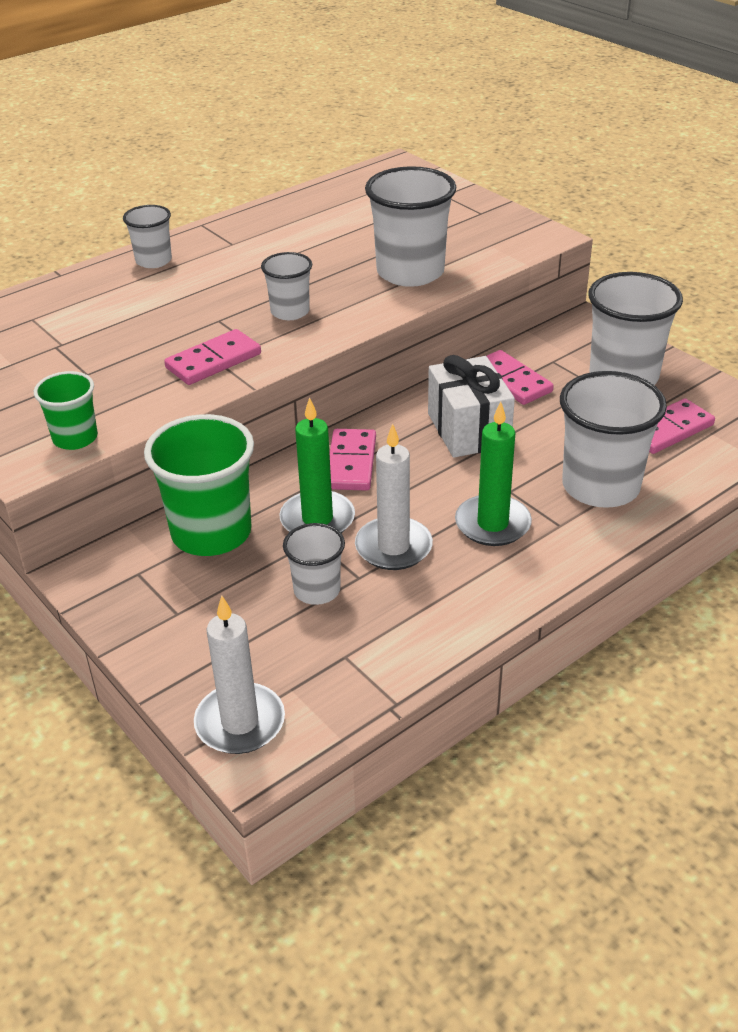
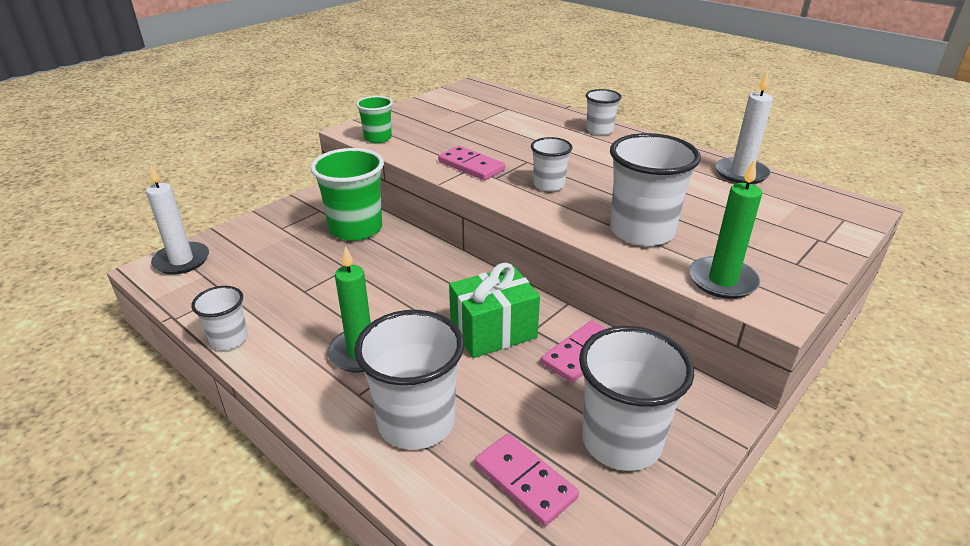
camera: 80 degrees right, 5 degrees down
green candle [279,397,355,533] -> green candle moved to [689,159,762,299]
white cup [283,523,345,605] -> white cup moved to [192,286,248,350]
pink domino [330,429,376,491] -> none
white candle [355,423,433,570] -> white candle moved to [716,71,773,184]
white gift [428,355,515,458] -> green gift [449,262,540,358]

